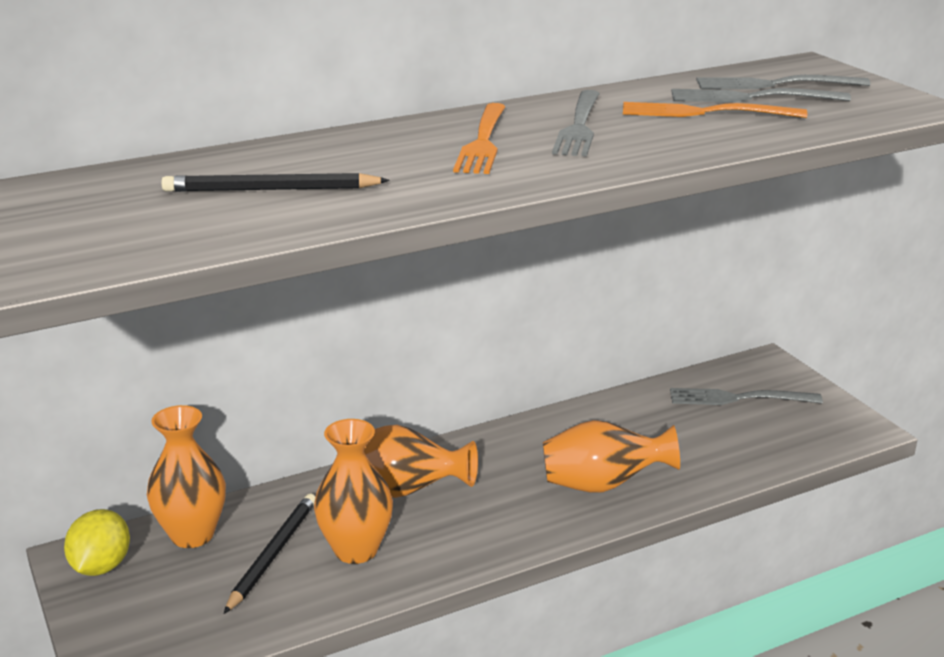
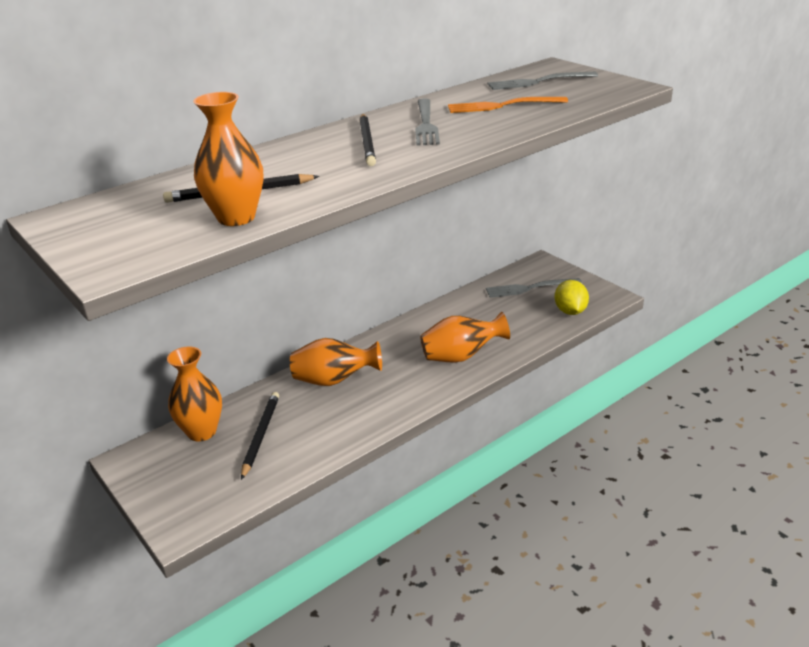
camera: 10 degrees left, 5 degrees up
yellow lemon [64,509,130,576] -> yellow lemon moved to [555,280,589,315]
orange vase [314,419,393,564] -> orange vase moved to [193,92,264,226]
orange fork [453,103,506,174] -> black pencil [360,114,376,166]
grey fork [671,88,851,102] -> none

